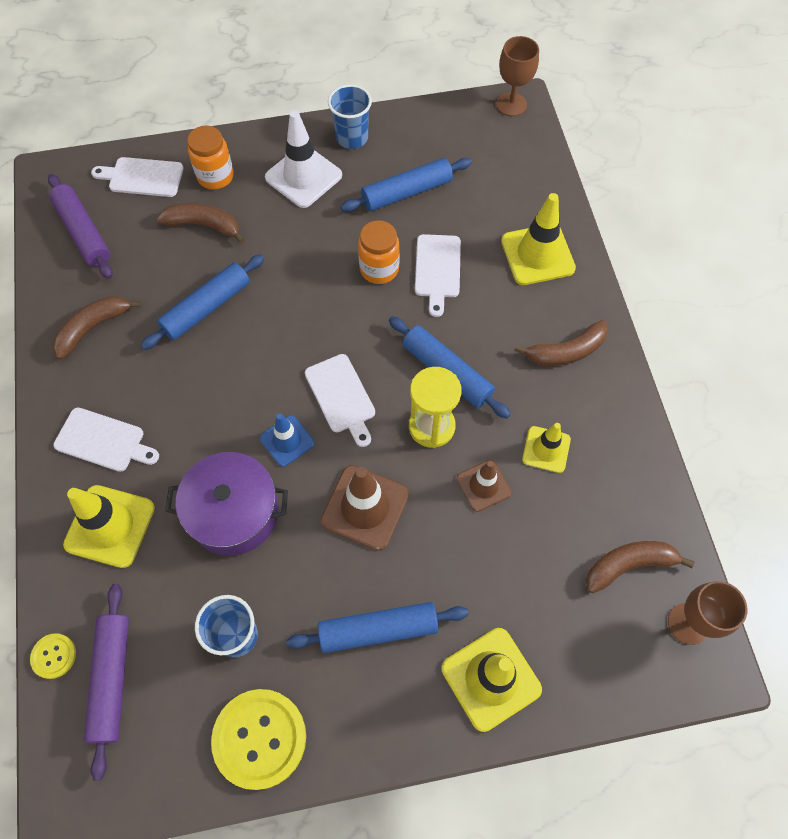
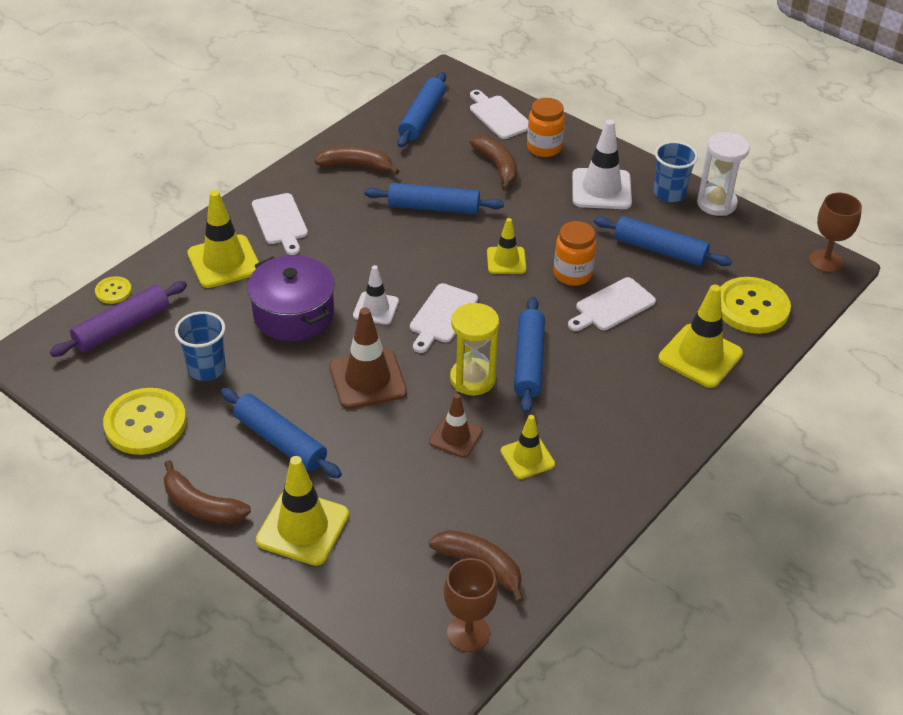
camera: 50 degrees right, 20 degrees down
purple rolling pin [48,174,113,279] -> blue rolling pin [397,72,446,148]
blue traffic cone [260,413,314,467] -> white traffic cone [353,265,399,325]
brown banana [514,320,608,366] -> brown banana moved to [164,460,251,524]
none -> yellow traffic cone [487,218,526,274]
none -> white hourglass [697,132,750,216]
none -> yellow button [720,277,791,334]

